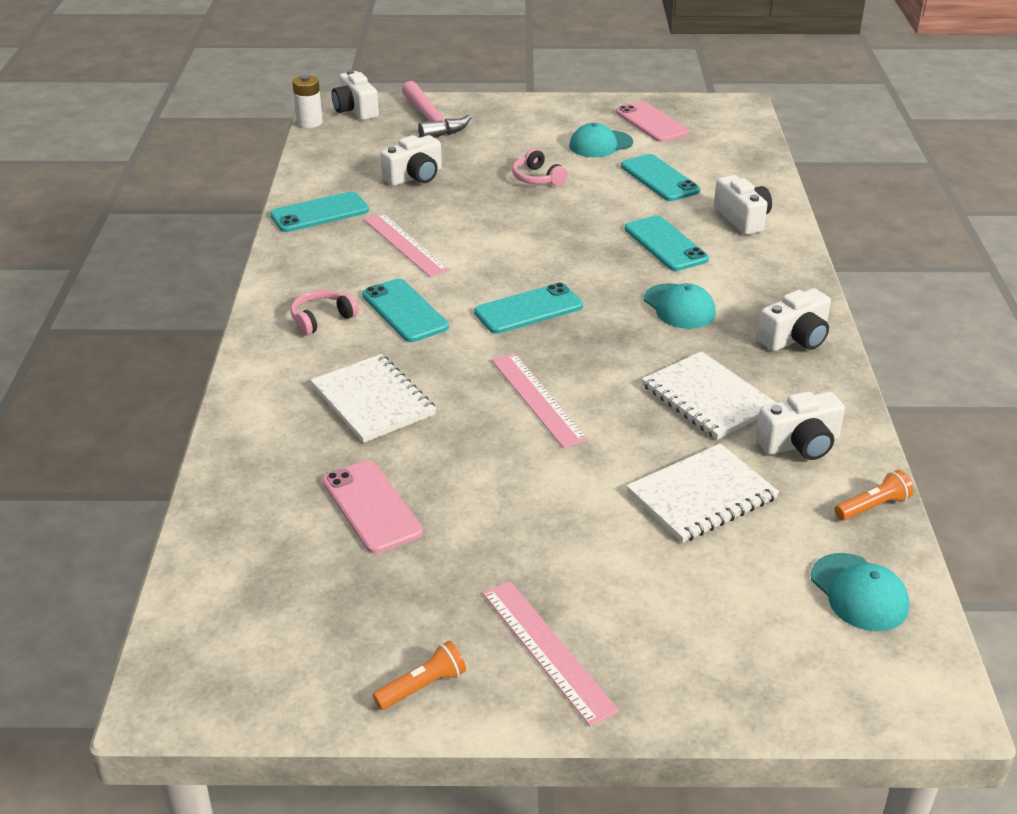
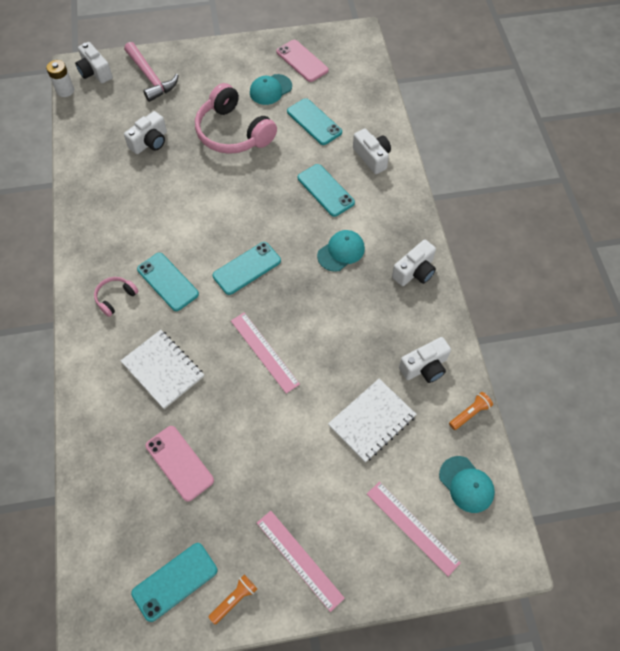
camera: 10 degrees left, 25 degrees up
turquoise phone [270,191,369,232] -> turquoise phone moved to [131,543,217,622]
pink ruler [364,213,450,277] -> pink ruler moved to [367,482,461,576]
pink headphones [512,149,568,186] -> pink headphones [195,83,277,154], size x2.14
white notebook [642,351,777,440] -> none
turquoise cap [644,283,716,329] -> turquoise cap turned 90 degrees counterclockwise [317,230,365,272]

